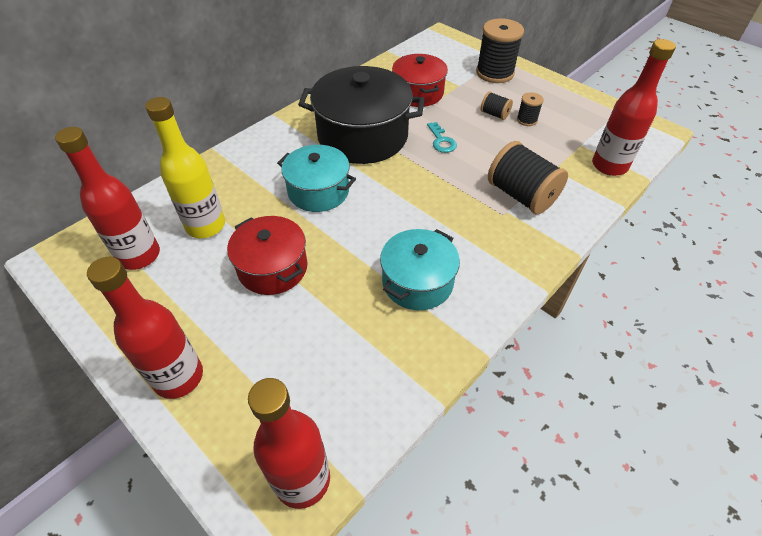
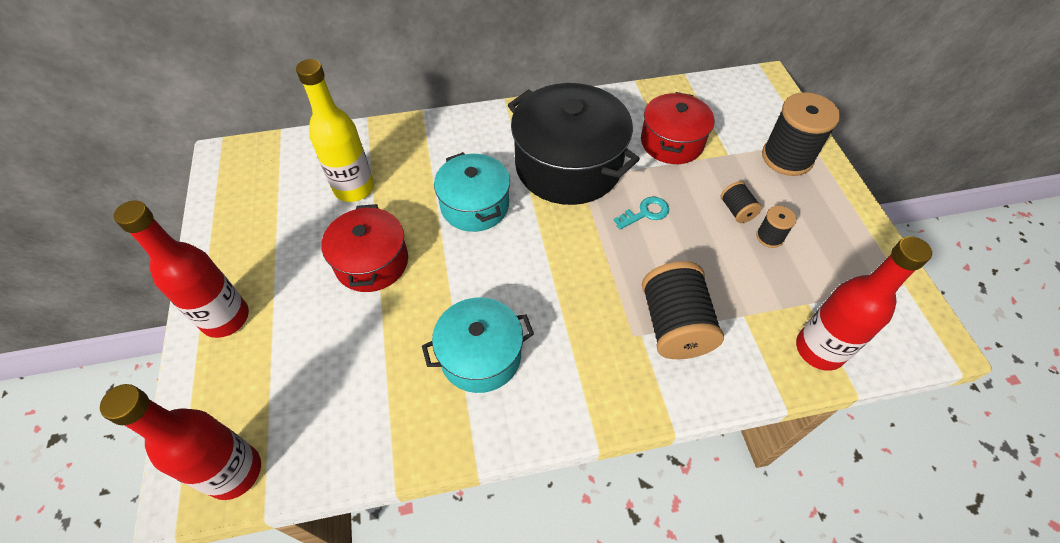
camera: 35 degrees right, 5 degrees up
red bottle [55,127,160,270] -> none
turquoise key [427,122,457,153] -> turquoise key turned 135 degrees counterclockwise [613,197,669,229]

